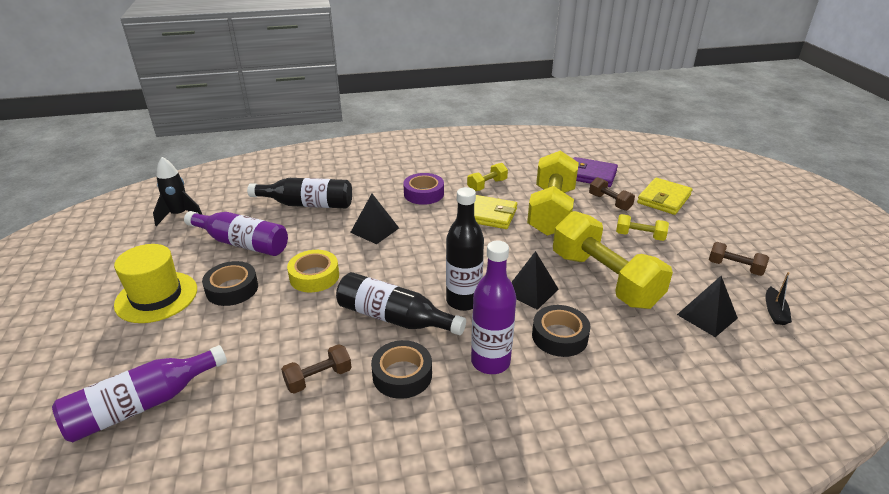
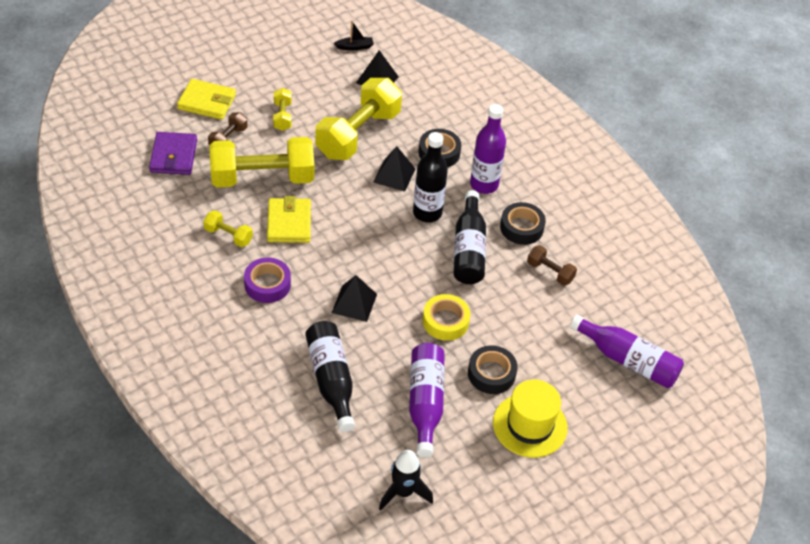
camera: 115 degrees left, 15 degrees up
brown dumbbell [709,242,769,276] -> none

